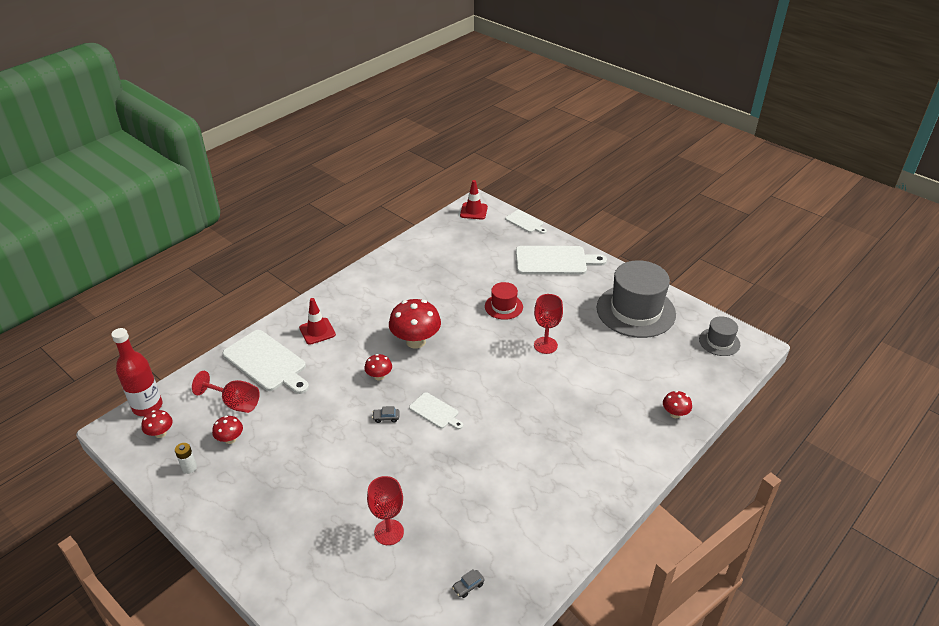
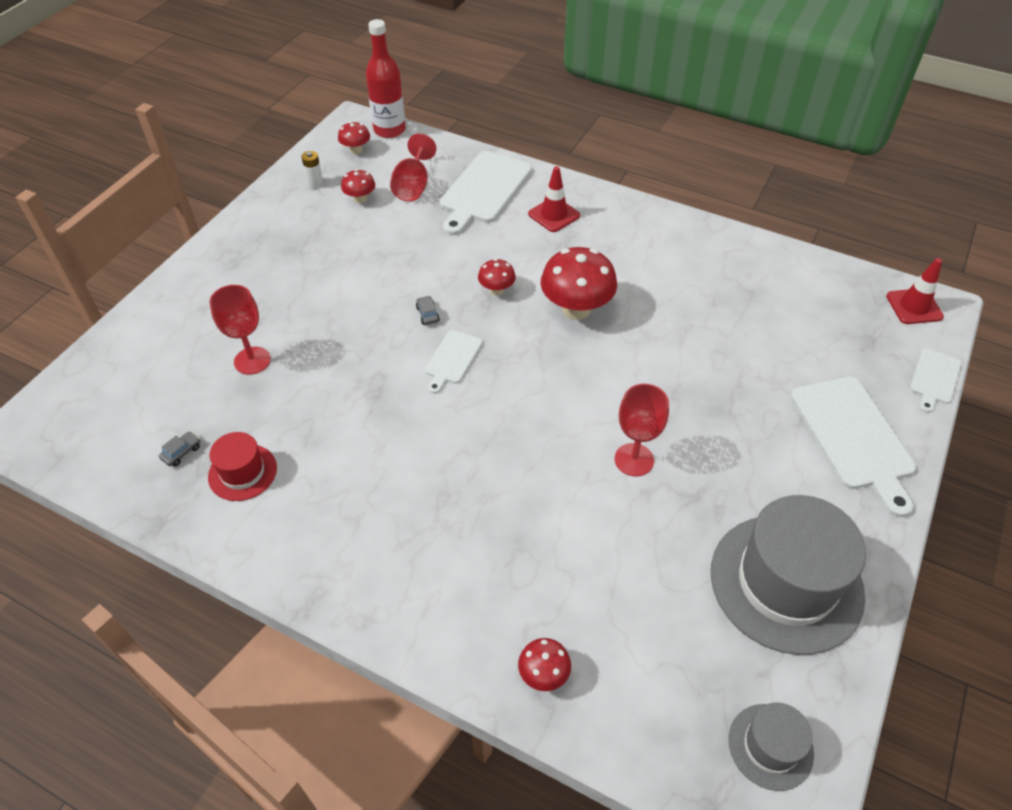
camera: 75 degrees right, 10 degrees up
grey car [452,570,485,598] -> grey car turned 90 degrees clockwise [159,431,200,467]
red hat [485,282,523,320] -> red hat moved to [208,432,277,501]

